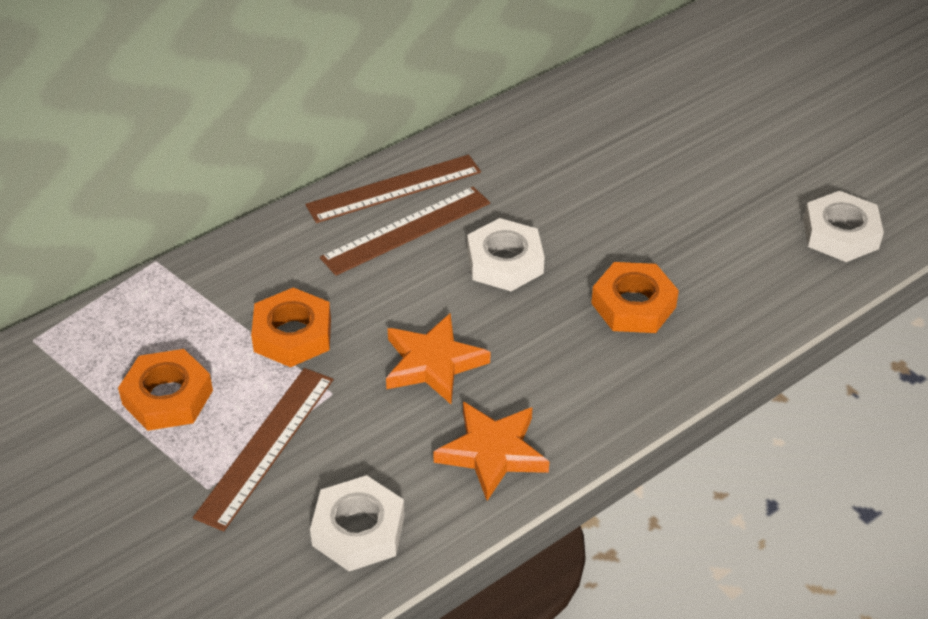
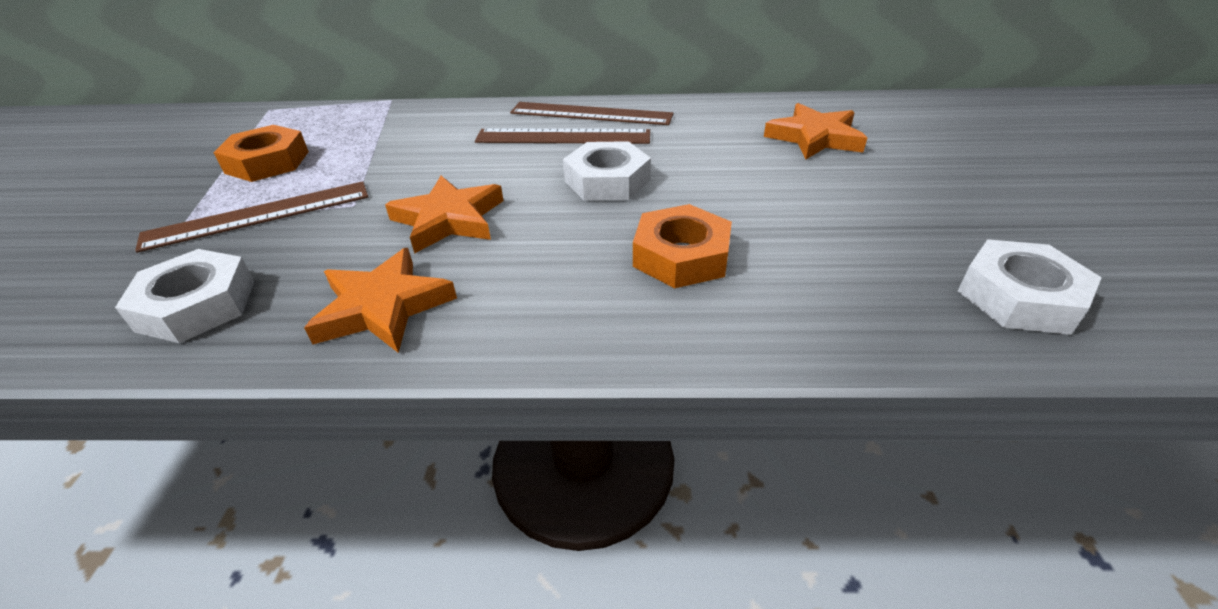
camera: 40 degrees right, 5 degrees down
orange nut [251,288,331,367] -> none
none -> orange star [764,103,867,160]

